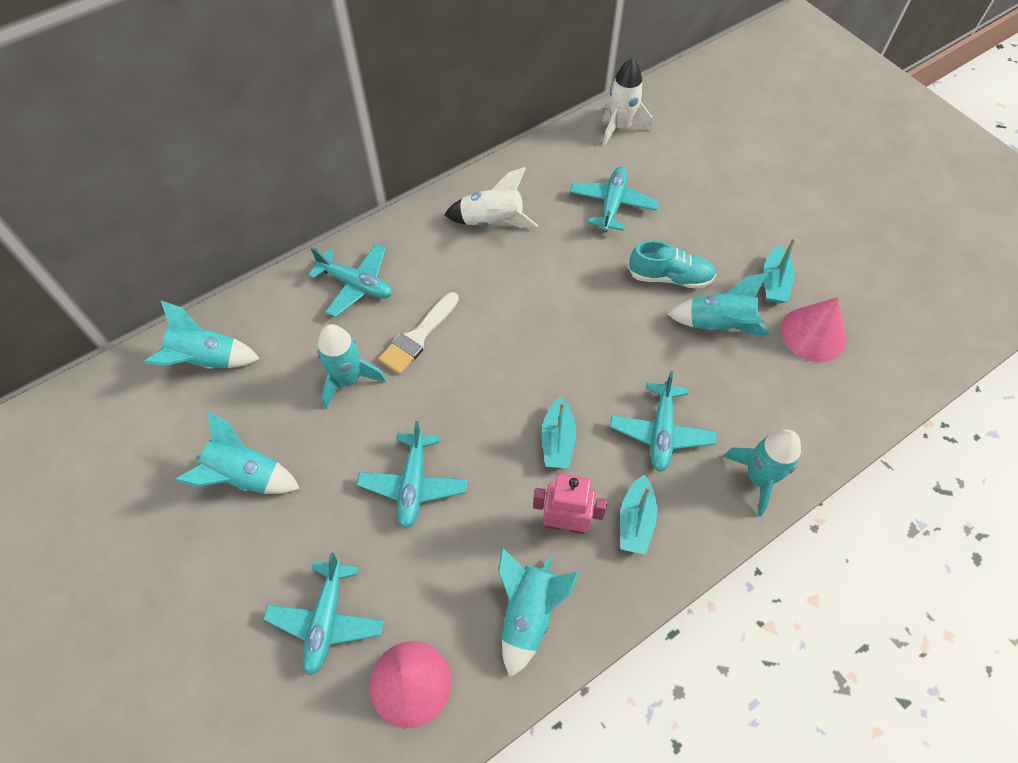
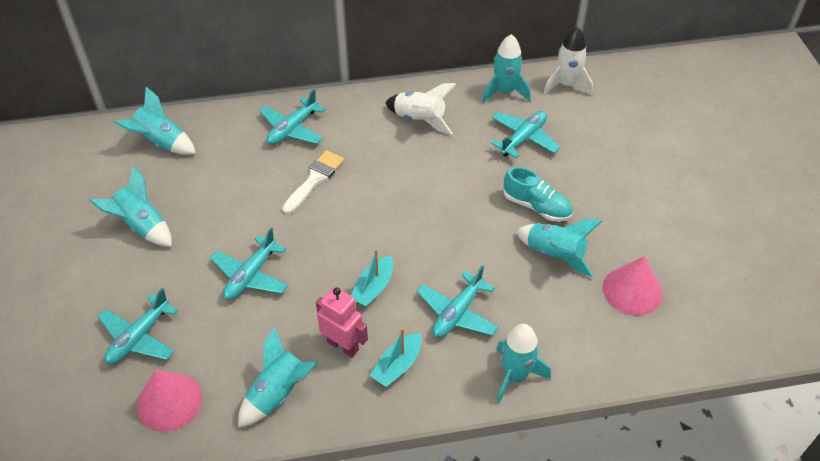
camera: 25 degrees right, 10 degrees down
turquoise plane [308,244,392,318] -> turquoise plane turned 75 degrees clockwise [259,89,326,145]
turquoise rocket [317,324,386,409] -> turquoise rocket moved to [482,34,531,103]
white brush [378,292,459,374] -> white brush turned 150 degrees clockwise [282,150,344,214]
turquoise boat [763,238,795,303] -> none

